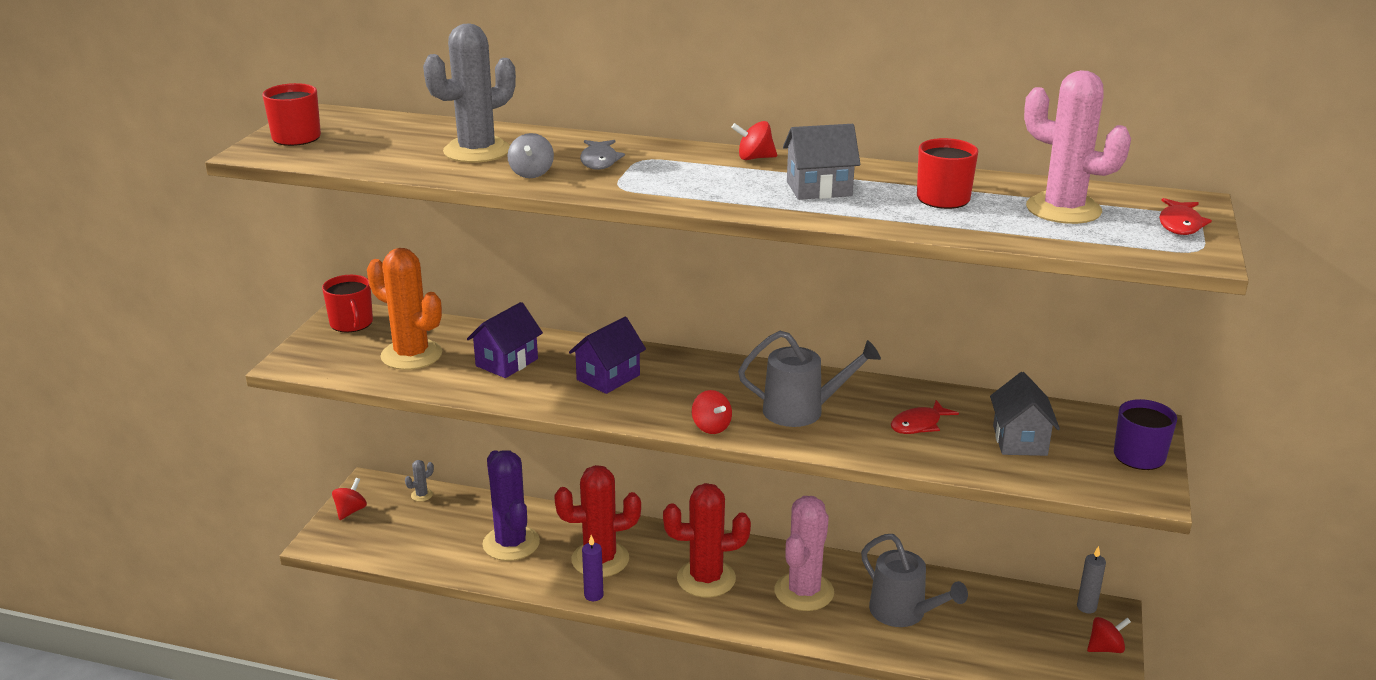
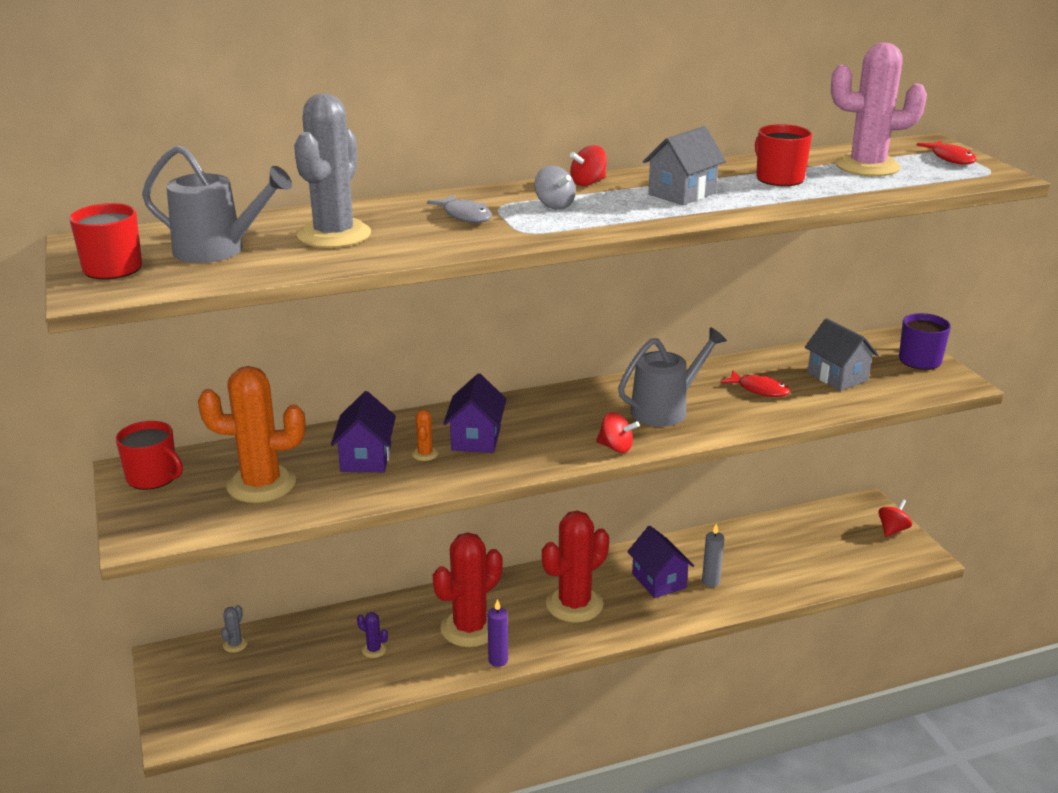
camera: 35 degrees left, 0 degrees up
red spinning top [332,478,367,520] -> none
purple cactus [483,450,540,561] -> purple cactus [357,612,388,658], size x0.40
grey spinning top [507,133,554,178] -> grey spinning top moved to [534,165,576,210]
pink cactus [775,496,834,611] -> purple house [627,526,694,598]
grey watering can [861,534,968,627] -> grey watering can moved to [142,145,292,263]
red fish [891,400,959,434] -> red fish turned 75 degrees counterclockwise [720,370,790,397]
grey candle [1077,546,1106,613] -> grey candle moved to [702,523,724,587]
none -> orange cactus [412,409,438,461]

